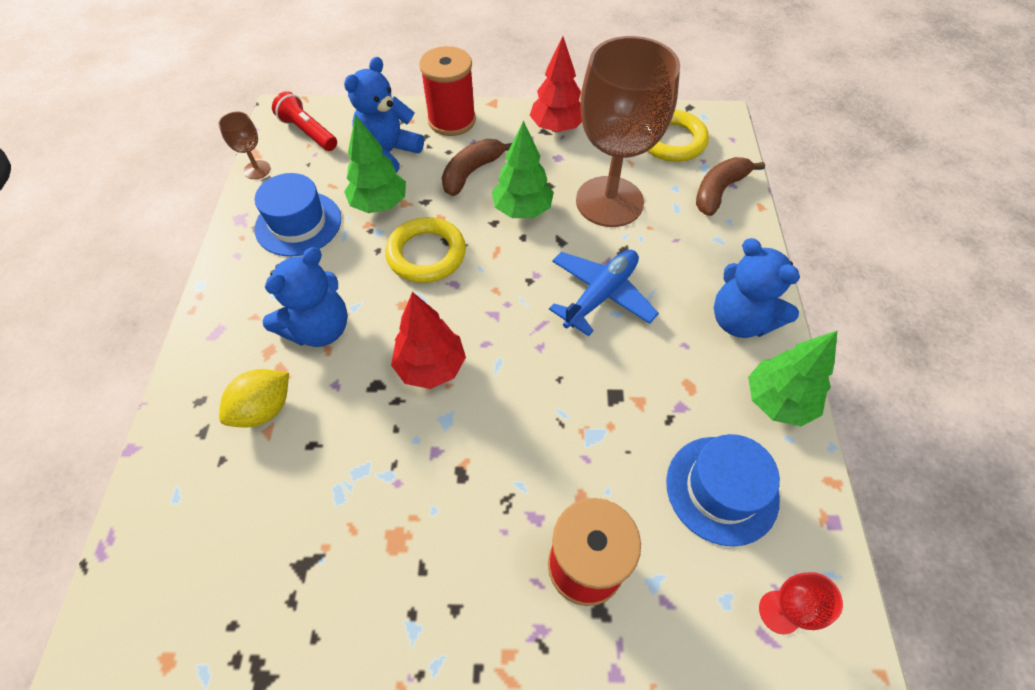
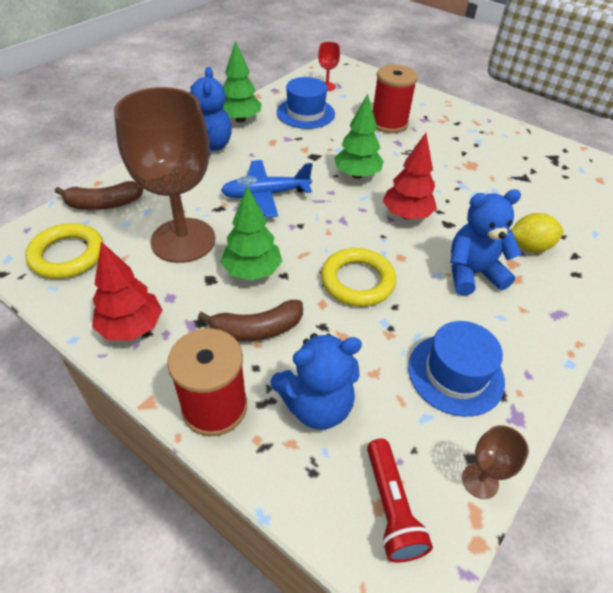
camera: 145 degrees left, 10 degrees down
green tree [344,115,406,213] -> green tree moved to [334,94,384,179]

